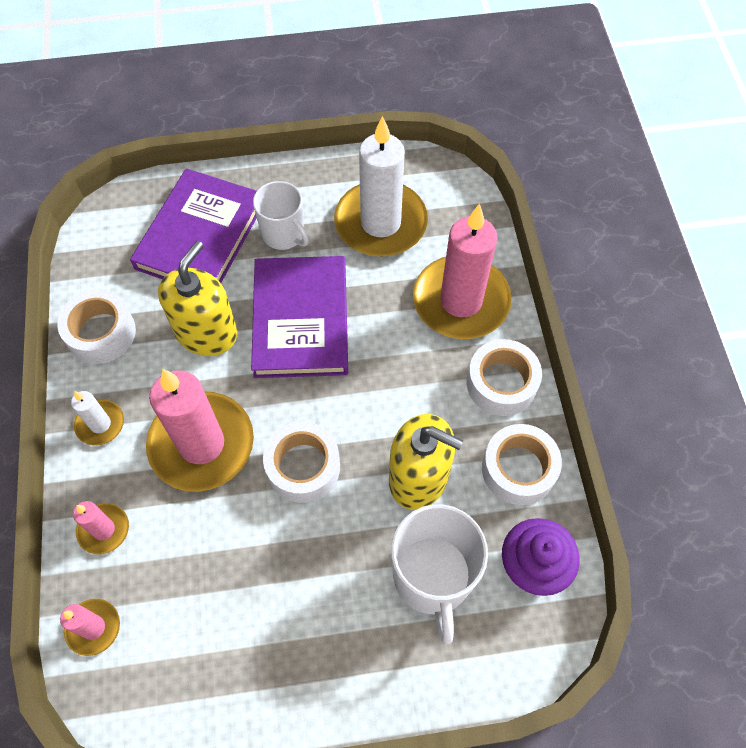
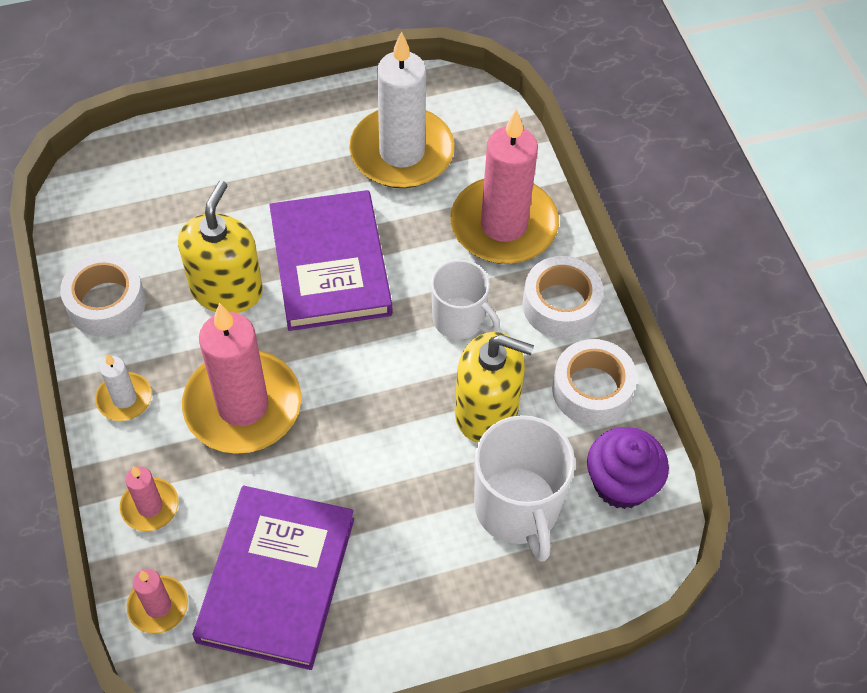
camera: 10 degrees left, 5 degrees down
purple book [130,168,257,283] -> purple book moved to [193,486,354,670]
white mug [253,181,309,250] -> white mug moved to [431,260,500,339]
white tape [263,422,340,503] -> none

